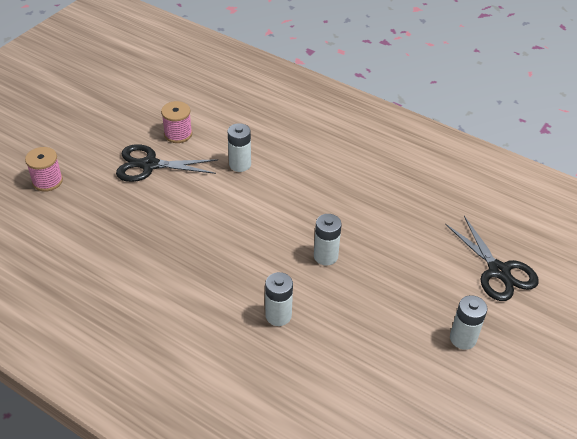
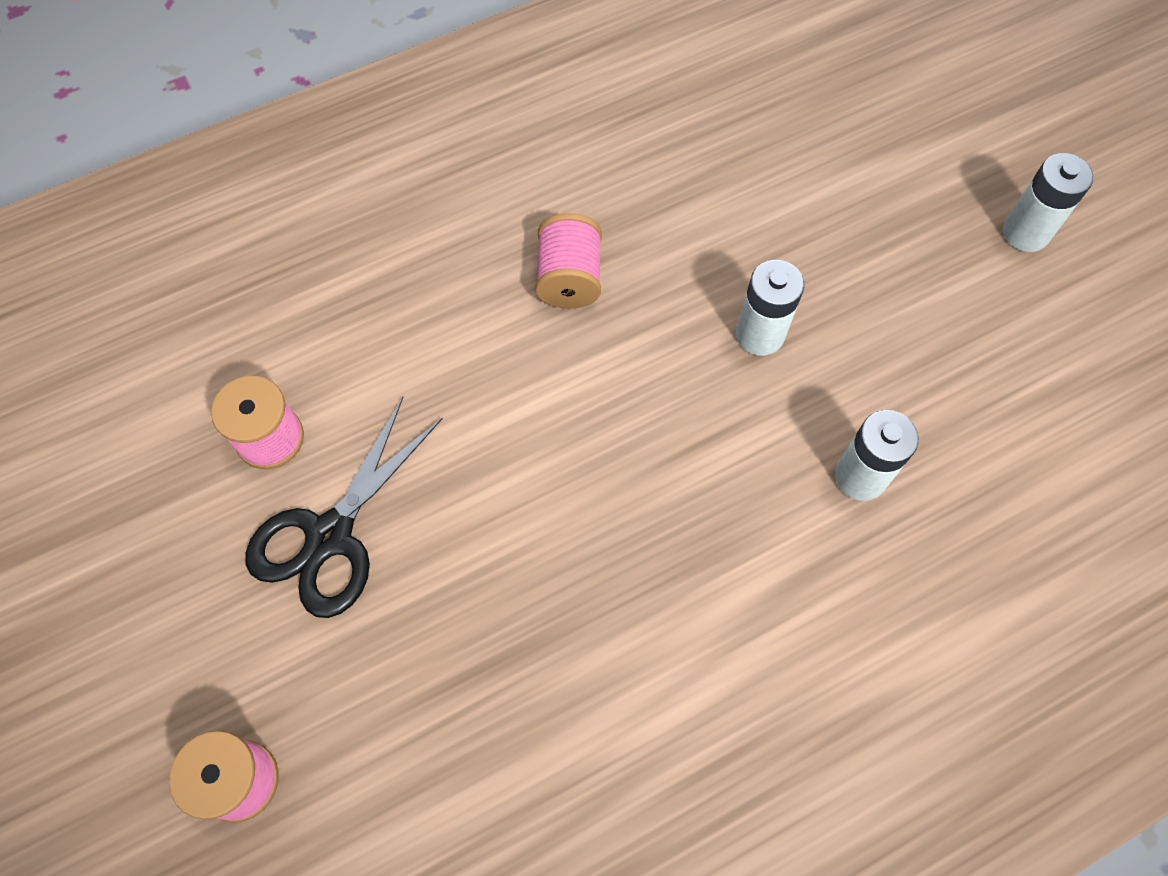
camera: 60 degrees left, 20 degrees up
white battery [228,123,251,172] -> none
black scissors [445,216,539,301] -> none
none -> pink spool [535,213,602,308]

